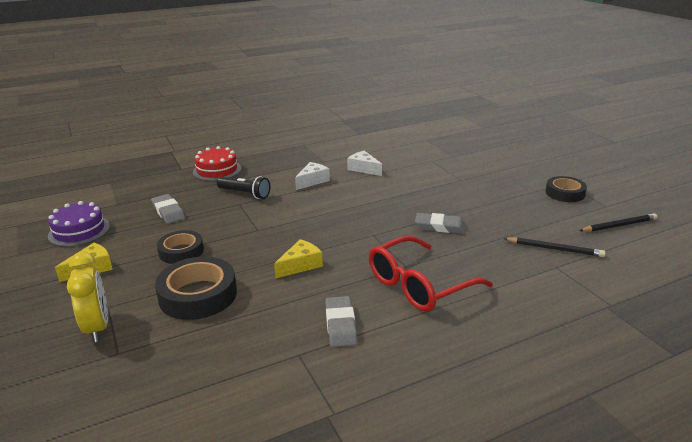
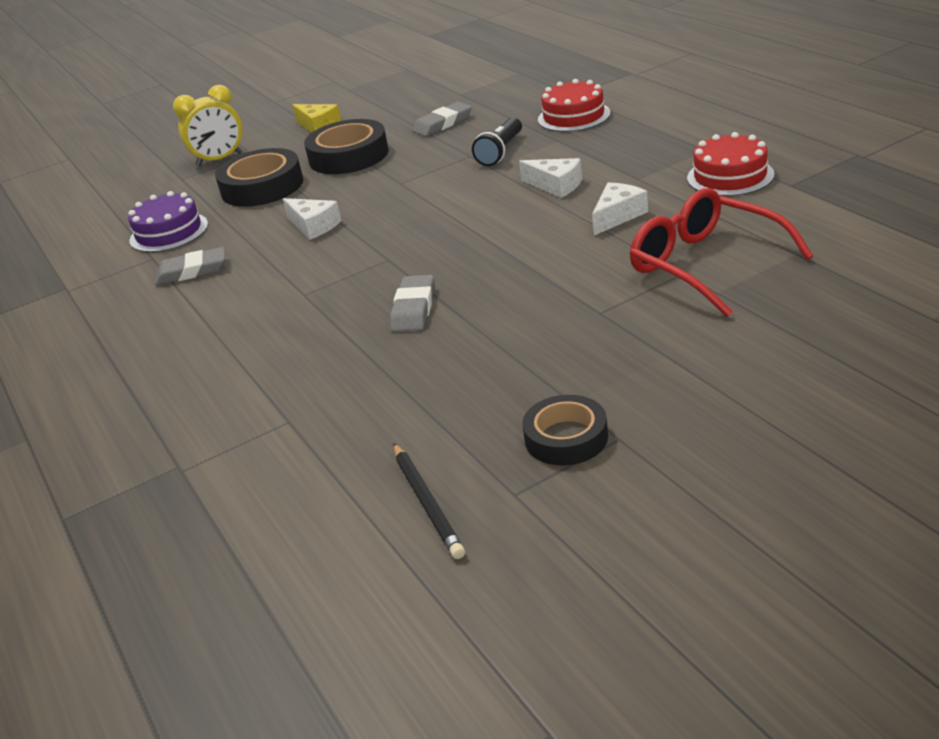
camera: 90 degrees right, 5 degrees up
purple cake [48,201,110,247] -> purple cake moved to [128,191,208,252]
black tape [157,230,204,264] -> black tape [304,119,389,174], size x1.56
yellow cheese [274,239,323,278] -> white cheese [283,198,341,240]
red glasses [369,236,493,312] -> red glasses moved to [630,188,814,317]
black pencil [503,237,606,257] -> none
none -> red cake [687,132,775,196]

